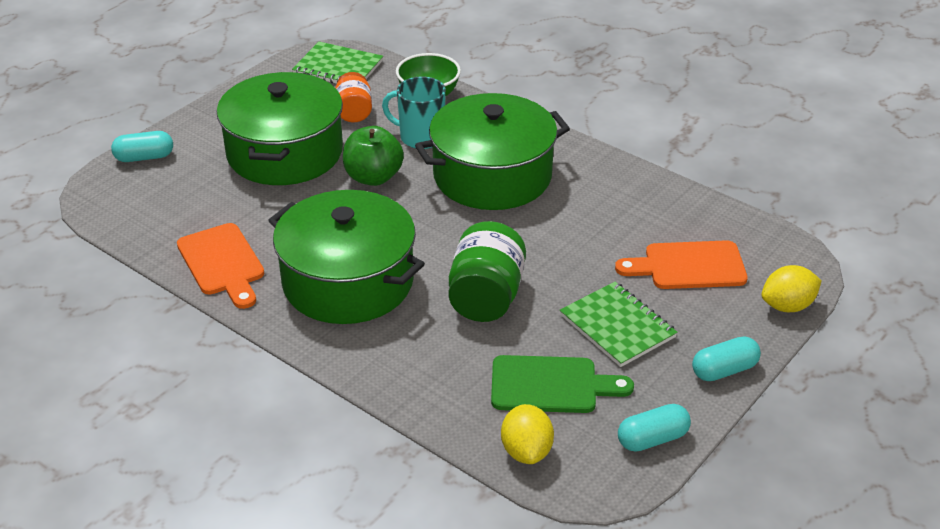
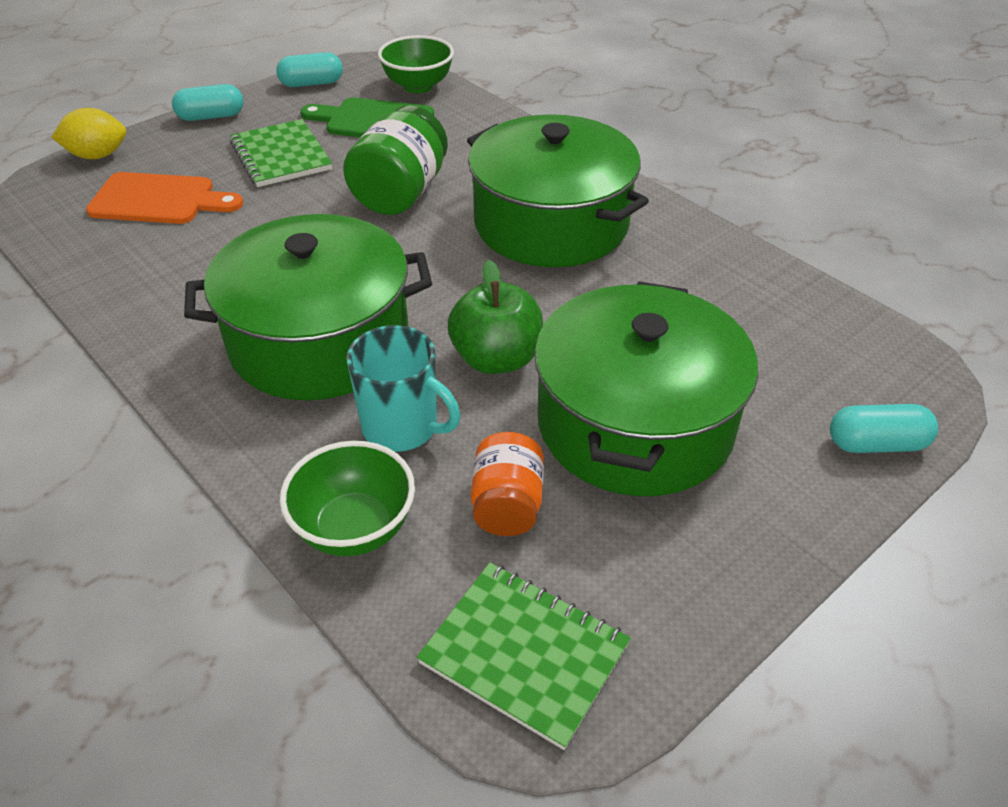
camera: 170 degrees left, 5 degrees up
orange cutting board [177,223,264,309] -> none
yellow lemon [501,404,554,464] -> green bowl [378,35,454,93]

